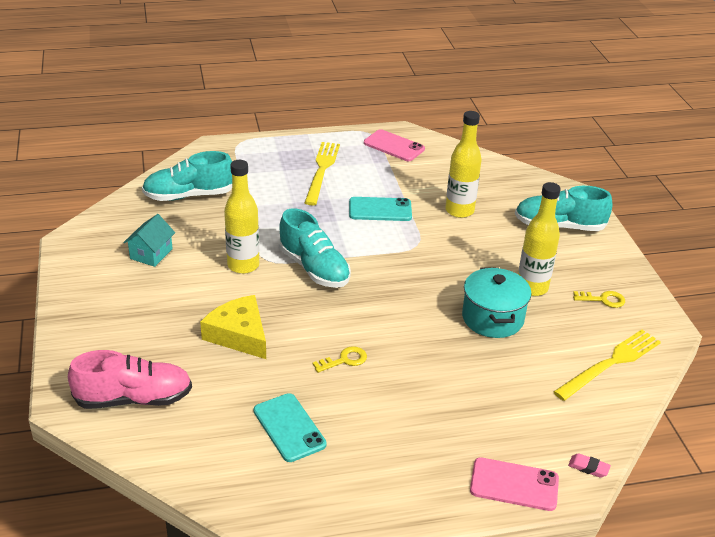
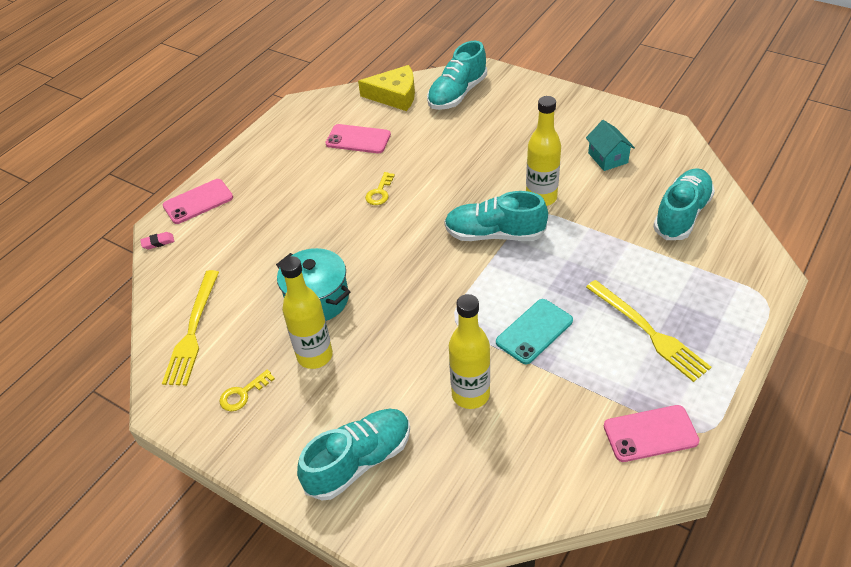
camera: 140 degrees right, 10 degrees up
pink shoe [68,350,192,409] -> turquoise shoe [427,41,487,110]
yellow cheese [200,295,266,359] -> yellow cheese moved to [358,65,415,111]
turquoise phone [254,393,327,462] -> pink phone [325,124,391,153]

